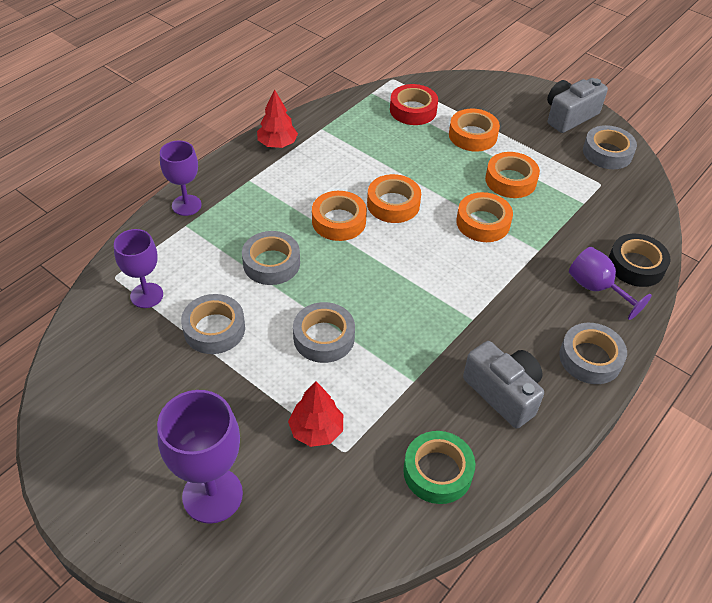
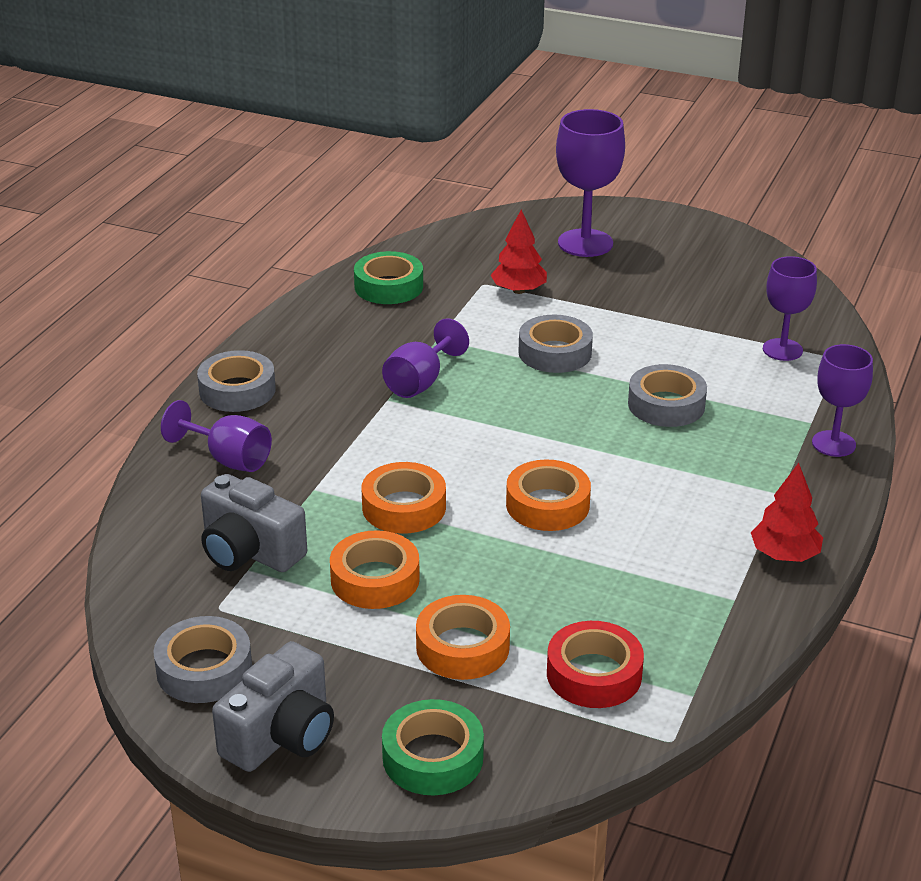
camera: 165 degrees right, 15 degrees down
grey tape [181,294,245,354] -> none
orange tape [312,191,367,241] -> none
grey camera [463,341,544,429] -> grey camera moved to [201,474,307,572]
black tape [609,234,671,287] -> none
none -> purple goblet [382,318,469,398]
none -> green tape [382,699,484,795]

